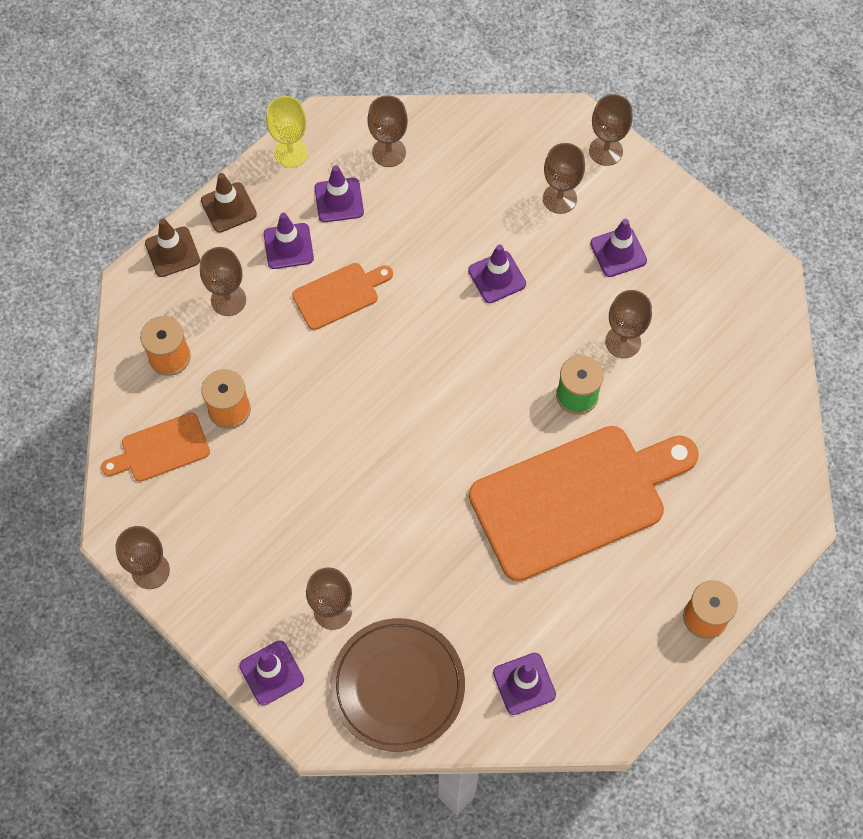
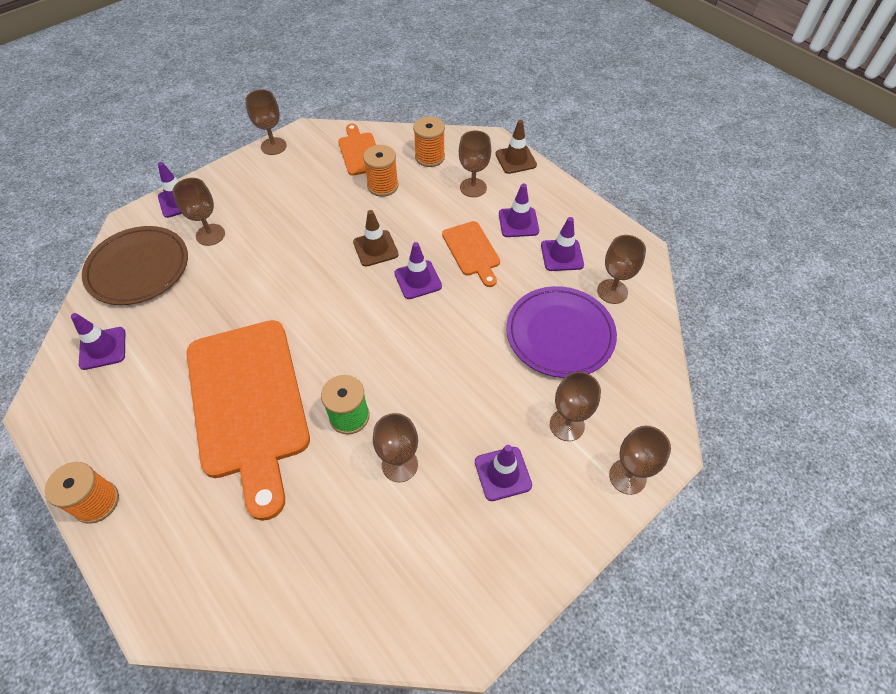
camera: 95 degrees right, 10 degrees down
brown traffic cone [201,173,257,233] -> brown traffic cone moved to [353,210,399,267]
yellow goblet [266,96,308,168] -> none
purple traffic cone [468,244,526,303] -> purple traffic cone moved to [394,242,442,299]
none -> purple plate [506,286,617,378]

